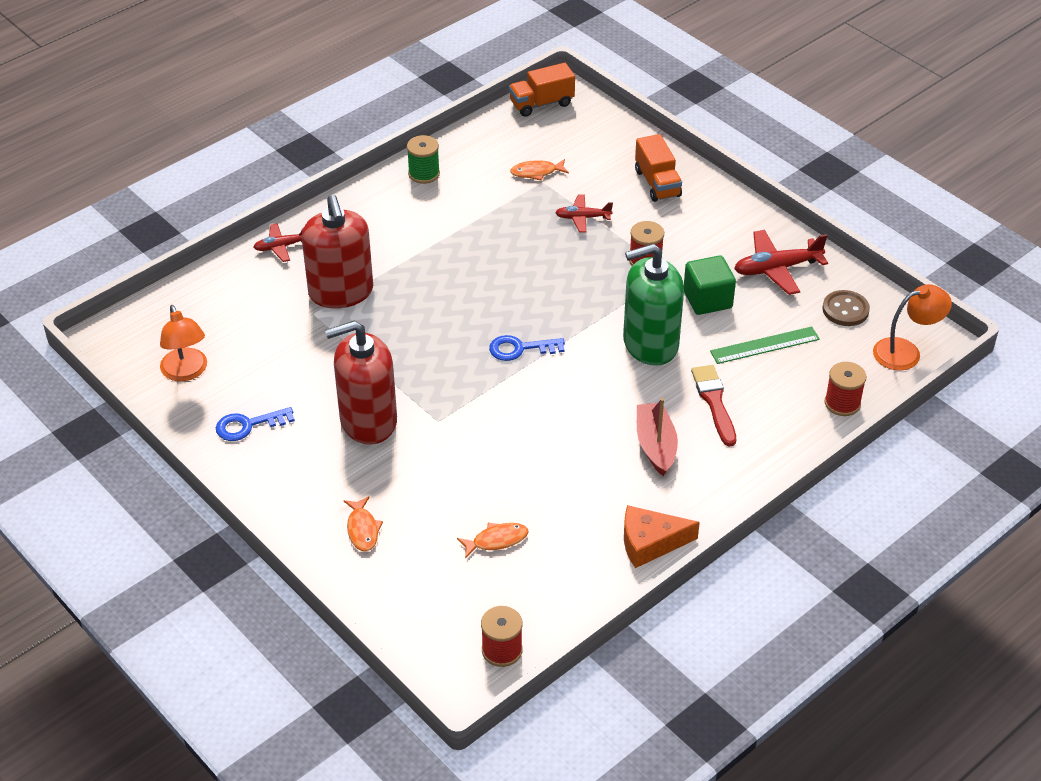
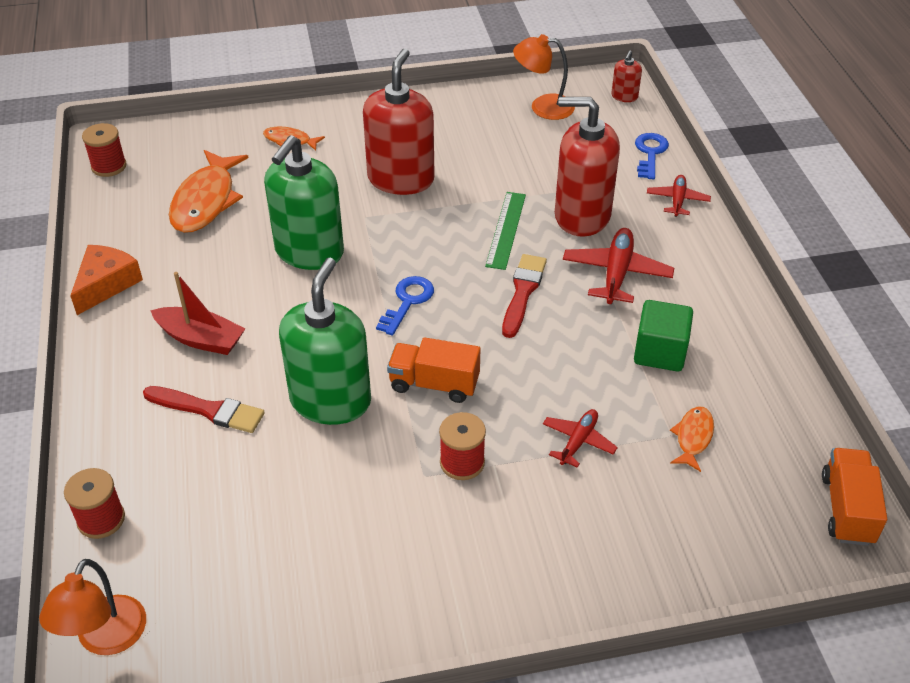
camera: 120 degrees right, 0 degrees up
blue key [216,407,295,441] -> blue key moved to [635,133,669,179]
green spool [407,135,440,184] -> none
orange fish [457,523,529,559] -> orange fish [169,150,249,233], size x1.96
orange truck [635,134,682,202] -> orange truck moved to [387,337,480,403]
green cube [684,256,736,315] -> green cube moved to [634,300,693,371]
green ruler [710,327,820,364] -> green ruler moved to [485,192,526,270]
red plane [734,230,828,295] -> red plane moved to [563,228,674,304]
brown button [823,290,870,326] -> none
none -> green soap dispenser [264,135,344,270]
none -> red brush [502,254,547,338]
none -> red soap dispenser [611,50,642,102]

